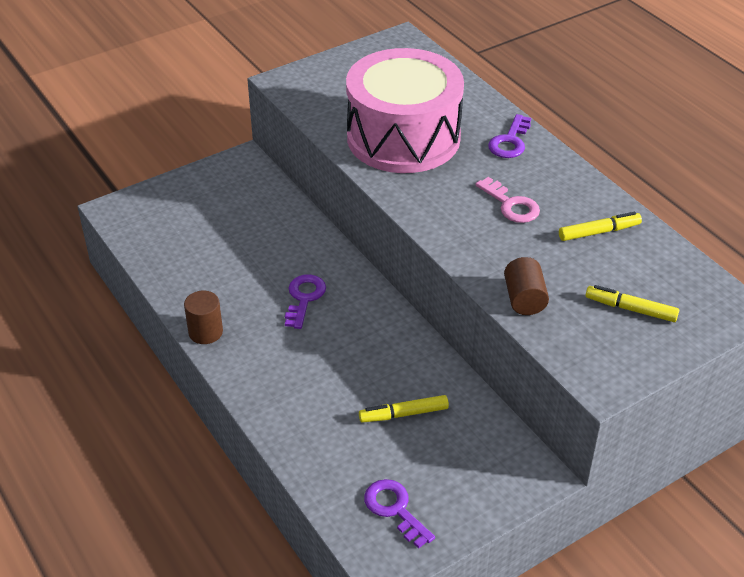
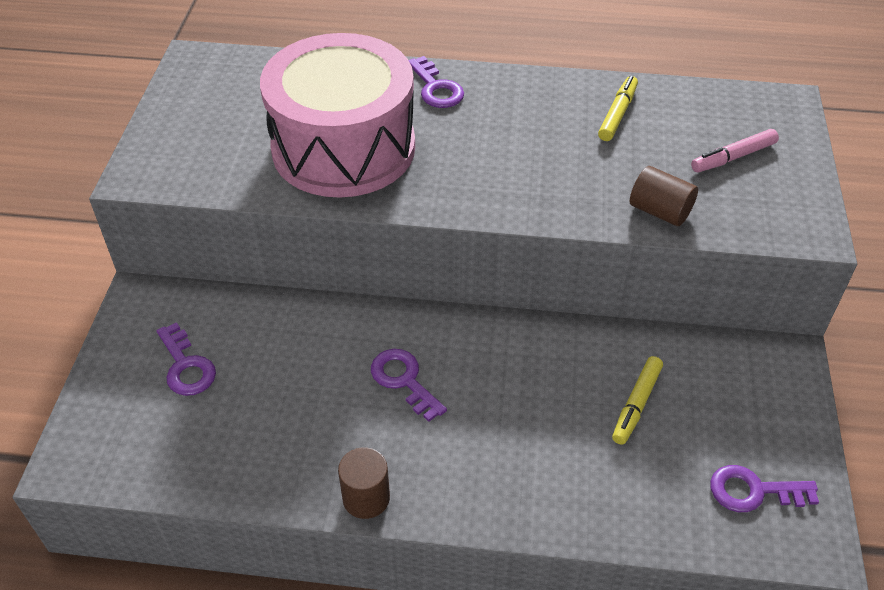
camera: 50 degrees left, 5 degrees up
pink key [475,177,540,223] -> none
yellow marker [586,285,679,322] -> pink marker [691,129,779,172]
none -> purple key [157,322,216,396]

